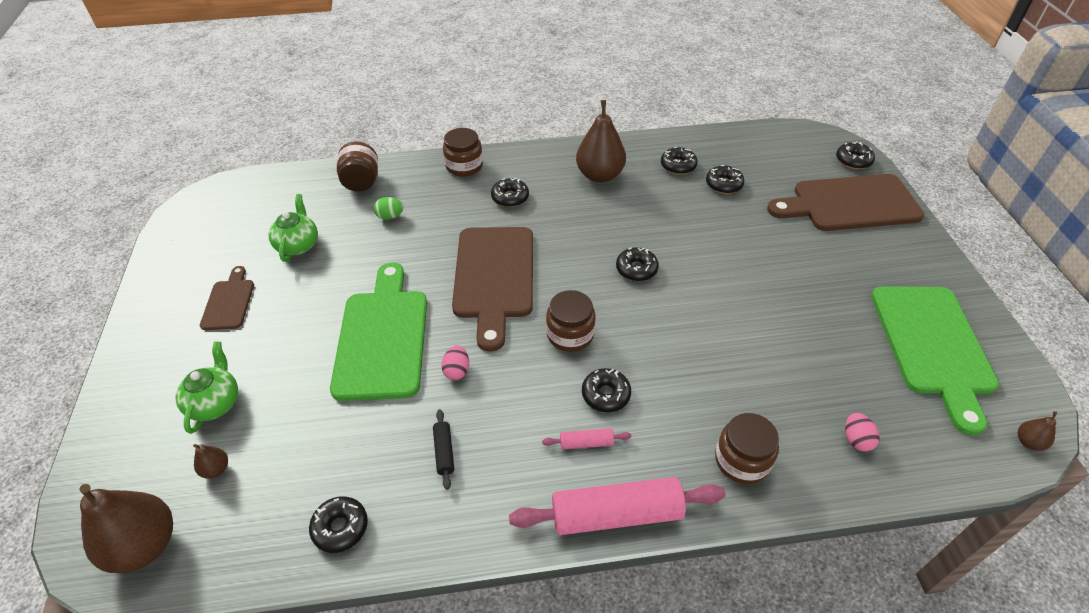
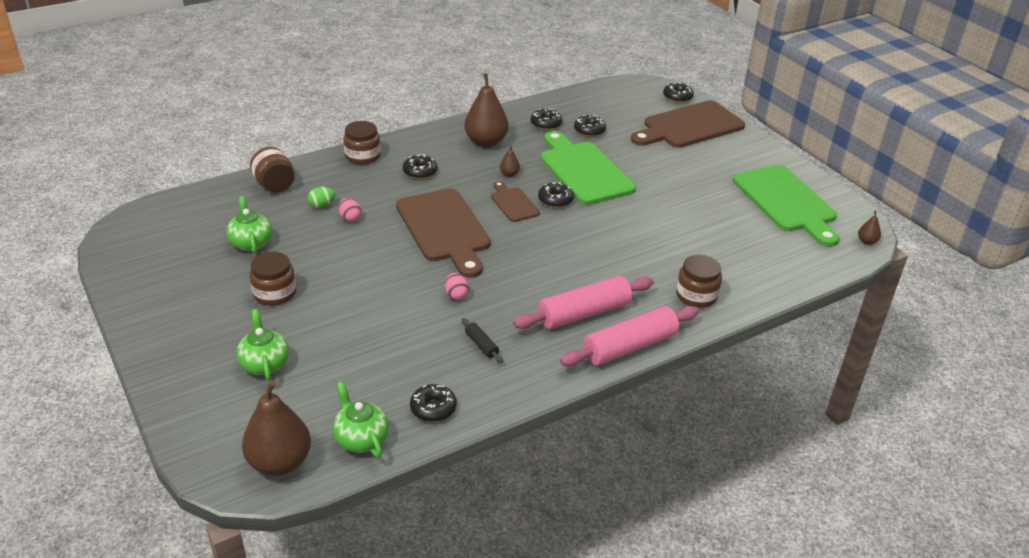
camera: 25 degrees left, 10 degrees down
brown pear [193,444,228,479] -> brown pear moved to [500,145,520,177]
brown cutting board [200,266,254,330] -> brown cutting board moved to [491,181,540,222]
green cutting board [330,262,427,401] -> green cutting board moved to [540,131,636,205]
pink rolling pin [542,428,631,449] -> pink rolling pin [513,276,654,329], size x2.24
brown jar [546,290,596,352] -> brown jar moved to [249,252,296,306]
black donut [582,368,631,412] -> none
pink egg [845,413,880,452] -> pink egg moved to [339,198,361,222]
none -> green teapot [333,382,389,458]

